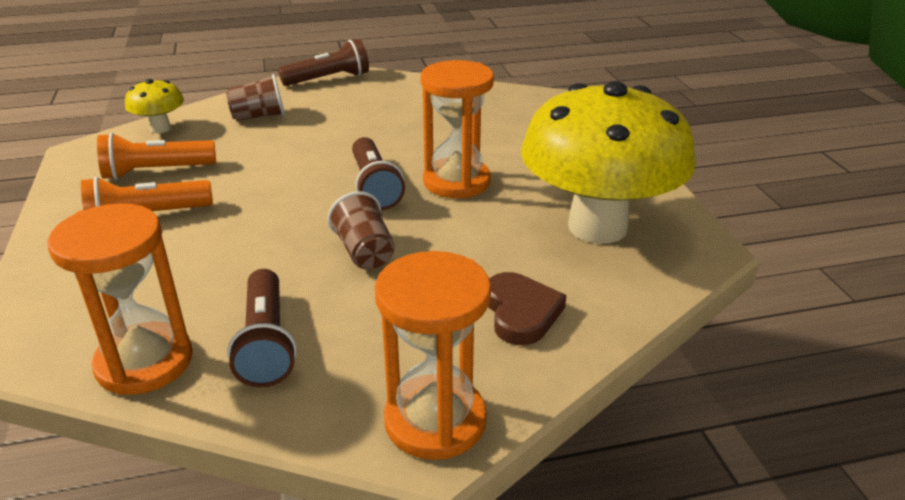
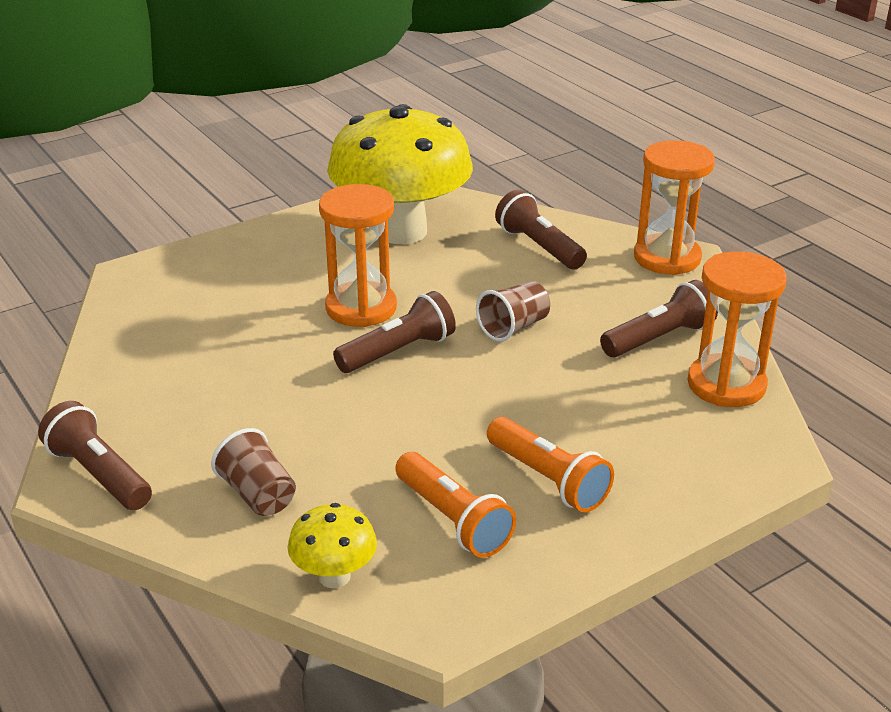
camera: 110 degrees left, 0 degrees up
brown heart [488,272,567,345] -> brown flashlight [495,190,587,269]

